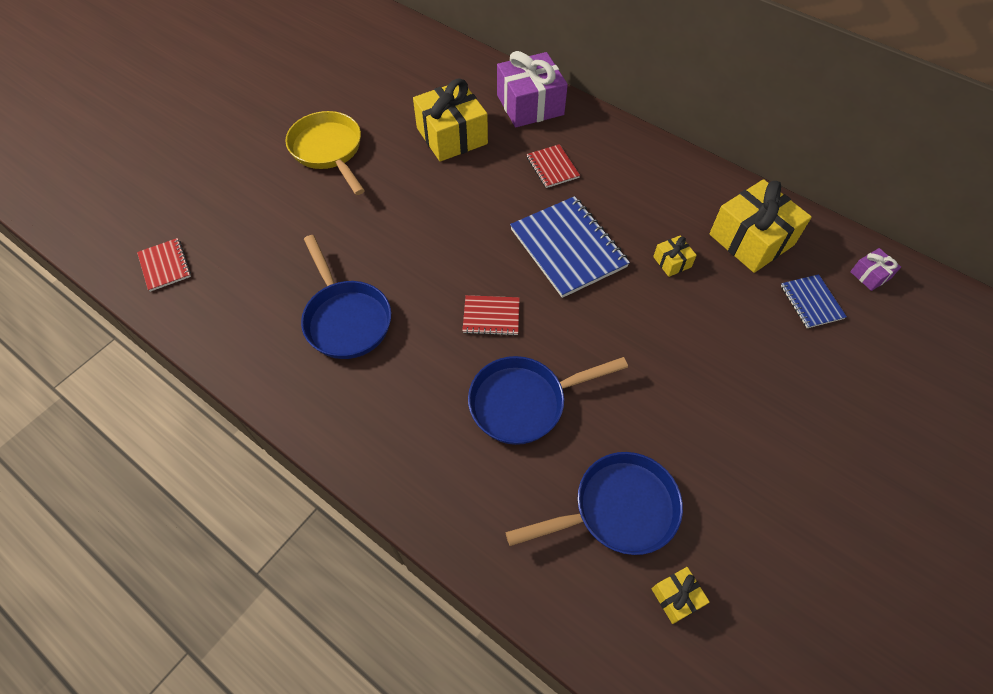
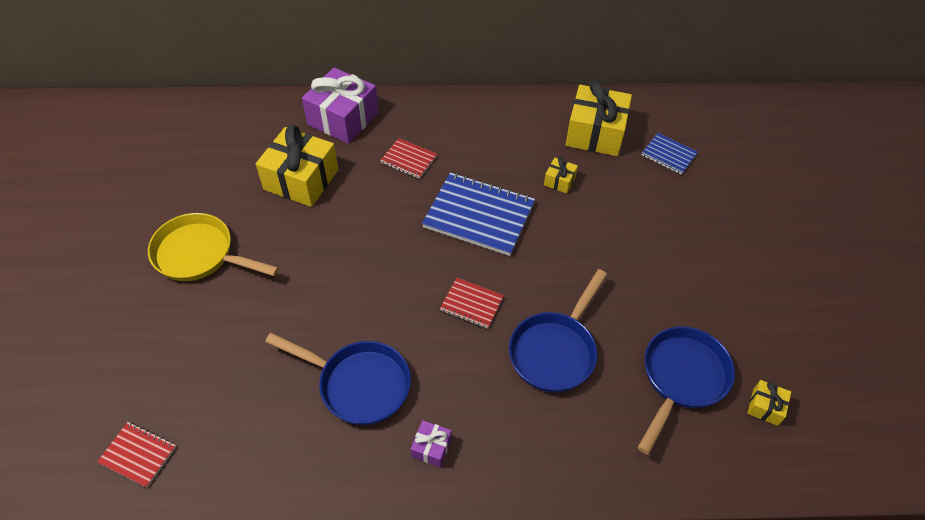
camera: 40 degrees left, 5 degrees down
red notebook [462,295,520,336] -> red notebook turned 60 degrees clockwise [440,278,504,329]
purple gift [850,248,901,291] -> purple gift moved to [411,420,452,468]

